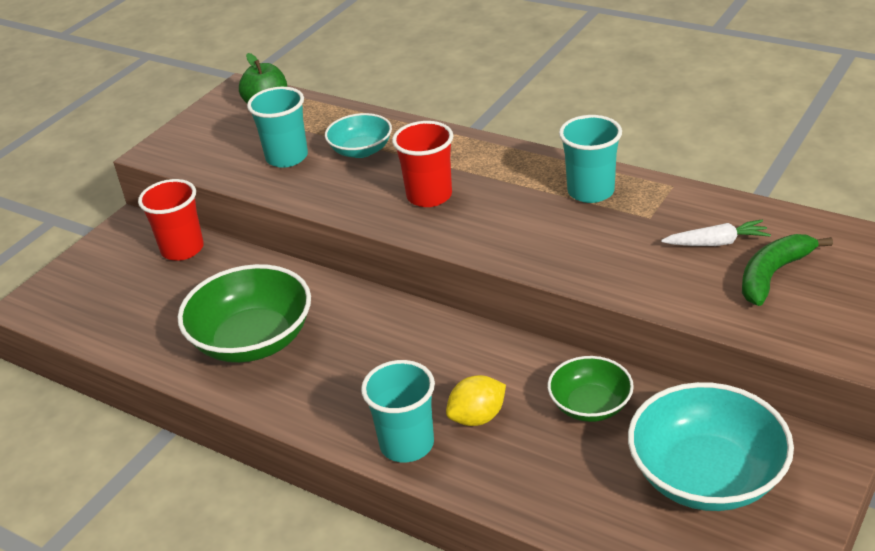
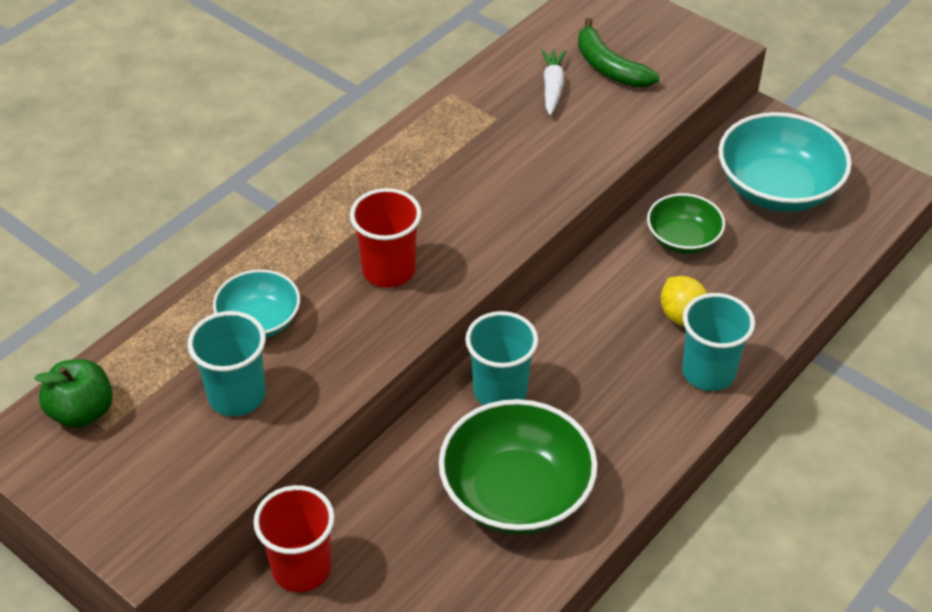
camera: 85 degrees left, 10 degrees up
turquoise cup [559,115,622,203] -> turquoise cup moved to [465,311,538,405]

